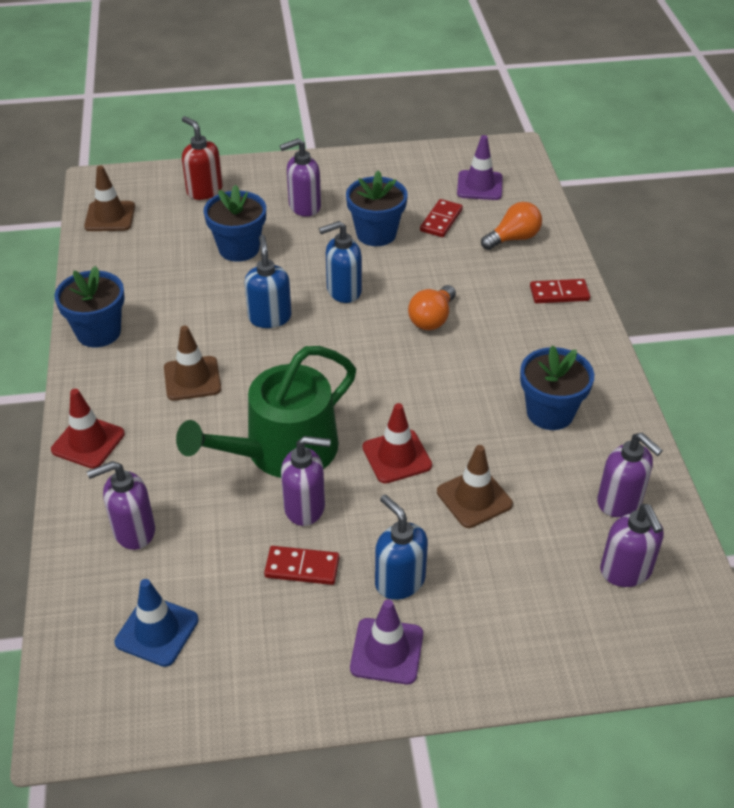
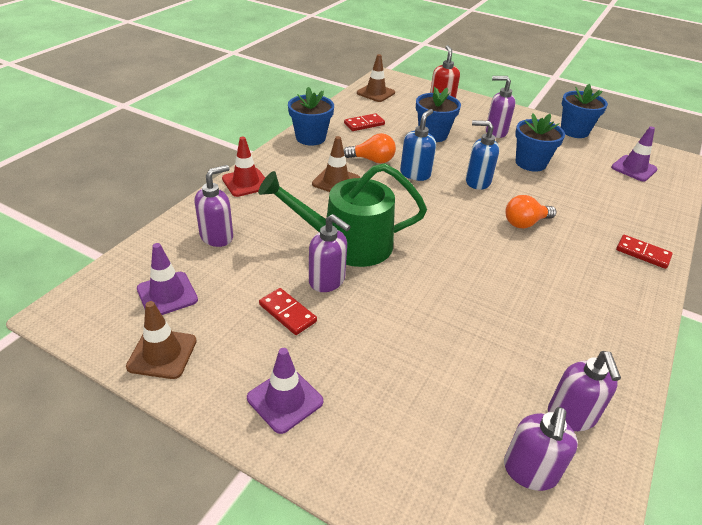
camera: 35 degrees right, 5 degrees down
purple soap dispenser [87,461,155,550] -> purple soap dispenser turned 120 degrees clockwise [194,165,233,247]
blue traffic cone [115,579,199,667] -> purple traffic cone [137,243,198,315]
red traffic cone [362,403,432,483] -> none
blue soap dispenser [375,495,428,600] -> none
red domino [420,199,463,237] -> red domino moved to [344,113,385,131]
brown traffic cone [437,445,513,528] -> brown traffic cone moved to [126,301,197,379]
orange light bulb [481,202,542,250] -> orange light bulb moved to [344,133,396,163]
blue flower pot [520,345,594,430] -> blue flower pot moved to [561,84,608,138]

